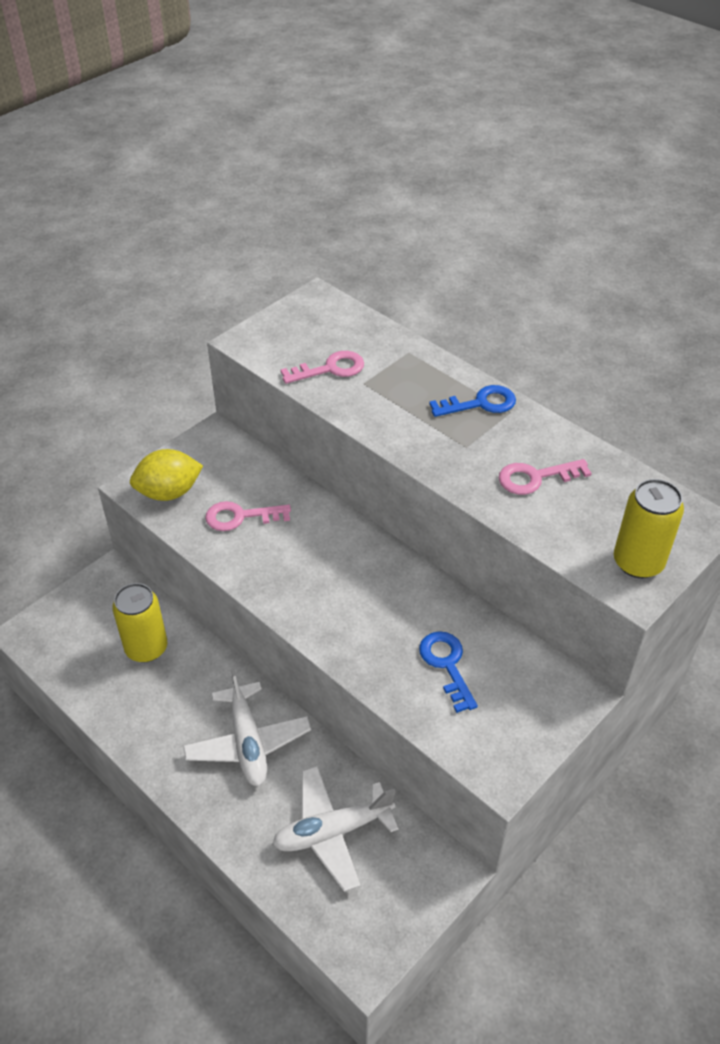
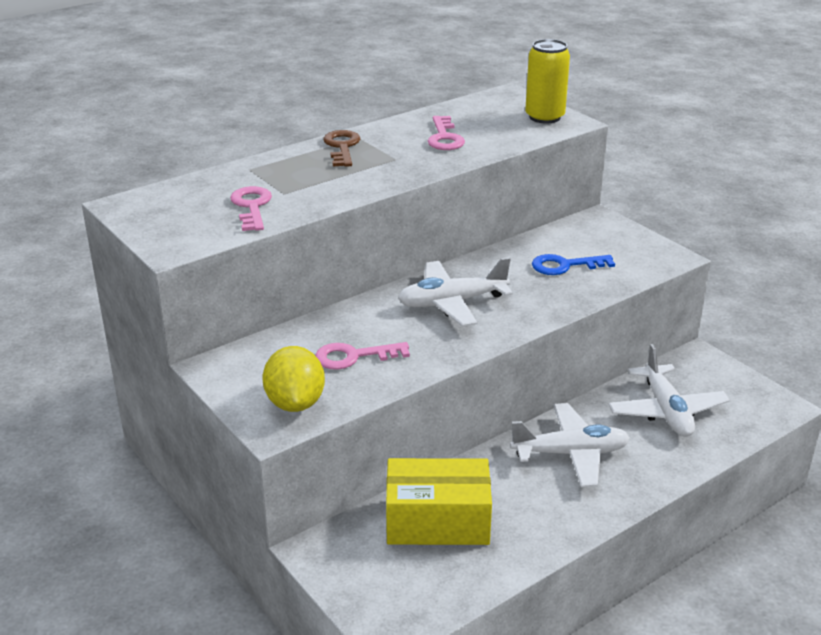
camera: 80 degrees left, 15 degrees down
yellow can [112,583,167,662] -> yellow box [386,458,492,545]
pink key [205,501,291,531] -> pink key turned 75 degrees clockwise [315,342,410,370]
blue key [429,385,516,417] -> brown key [323,130,360,167]
none -> white plane [398,257,513,327]

